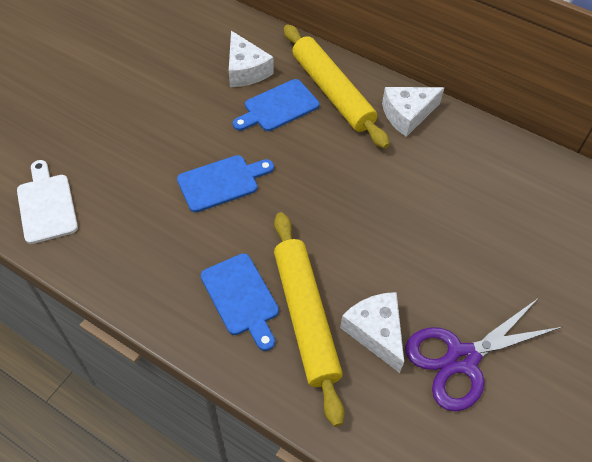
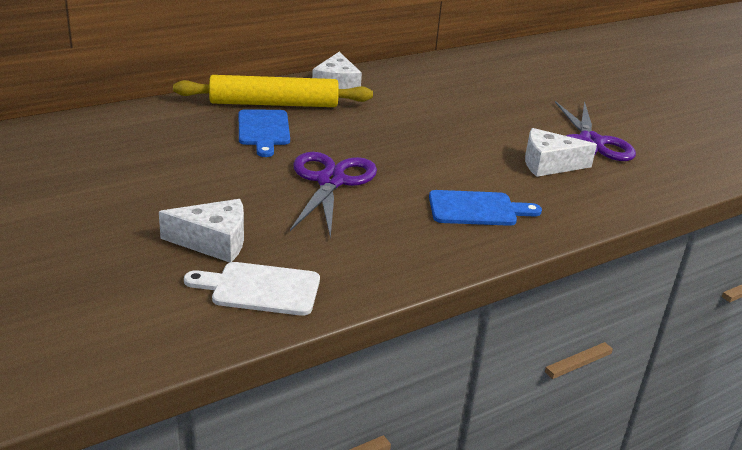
camera: 65 degrees left, 25 degrees down
blue cutting board [177,155,274,212] -> purple scissors [290,152,377,239]
white cheese [229,31,274,87] -> white cheese moved to [159,199,244,263]
yellow rolling pin [274,212,345,427] -> none

